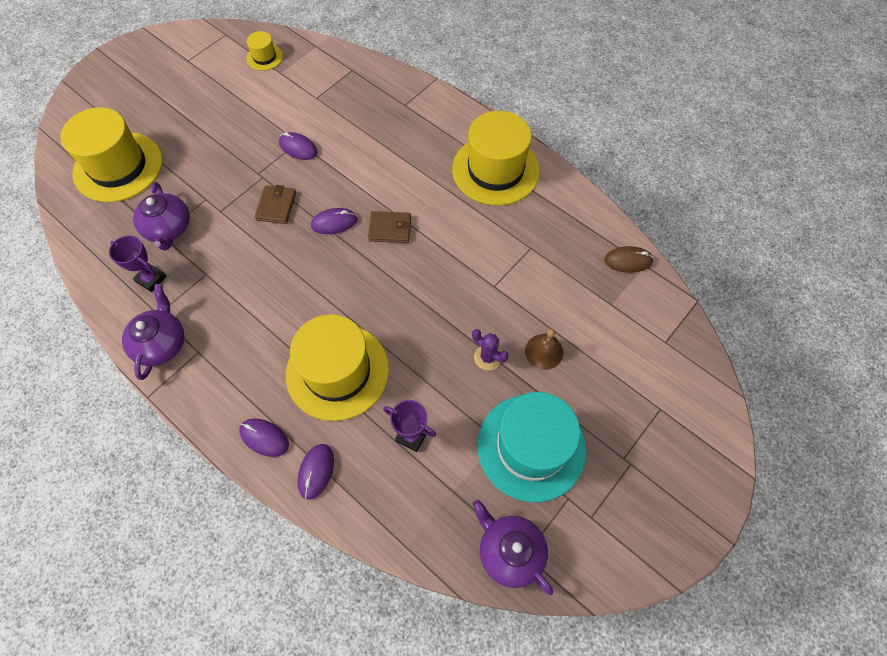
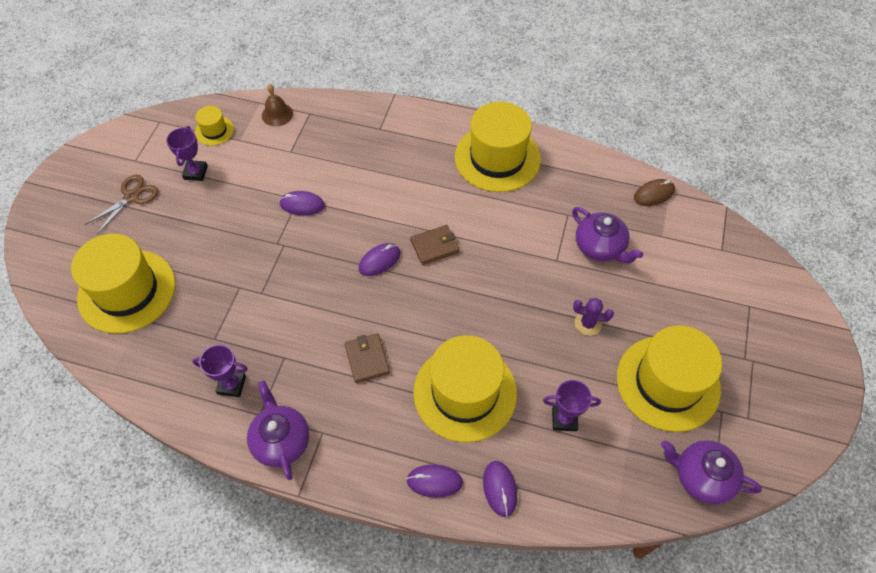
camera: 25 degrees left, 5 degrees down
purple teapot [133,182,190,251] -> purple teapot moved to [572,207,643,264]
brown wallet [255,185,296,224] -> brown wallet moved to [345,333,390,383]
turquoise hat [477,392,587,502] -> yellow hat [617,325,722,432]
brown bell [525,329,563,370] -> brown bell moved to [262,84,293,126]
none -> brown scissors [85,175,159,234]
none -> purple trophy [166,126,208,181]

